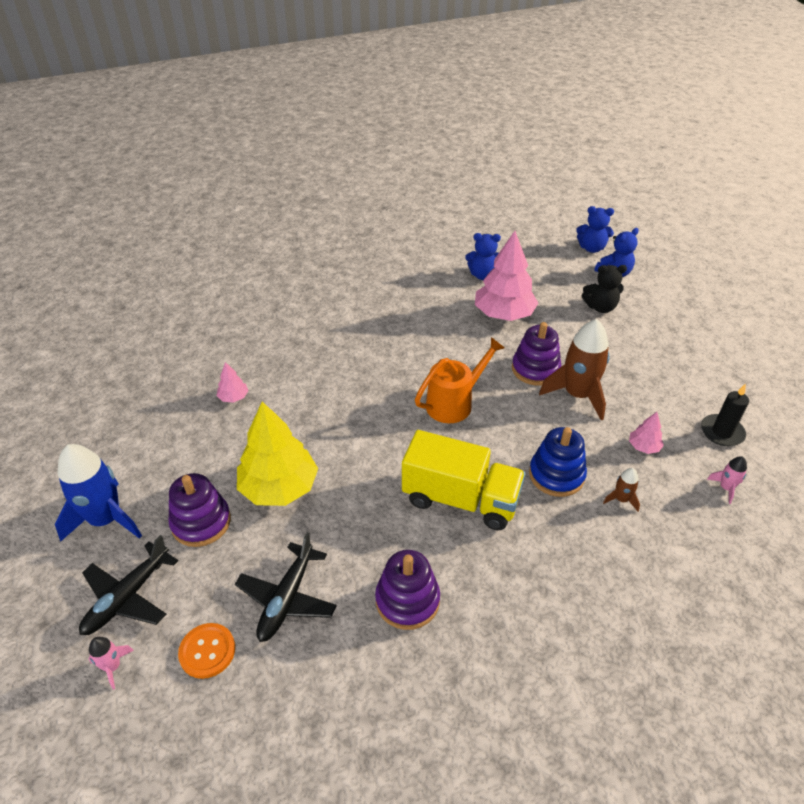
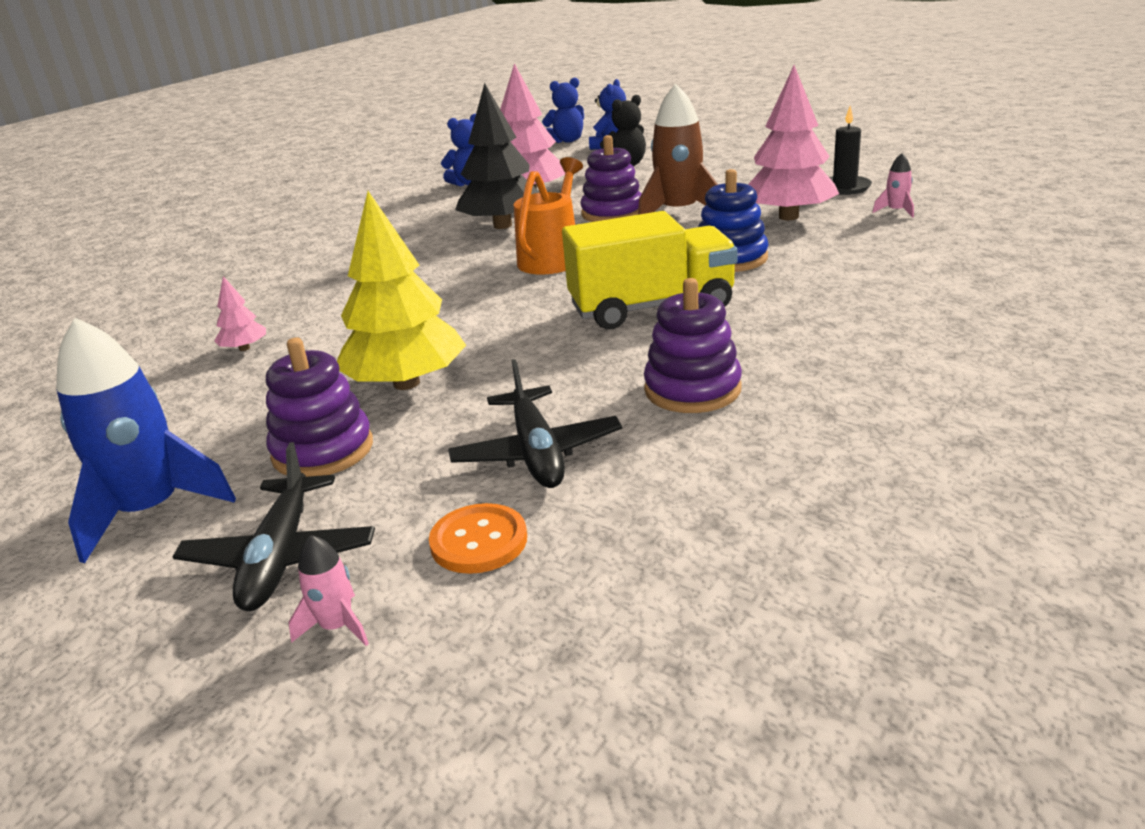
camera: 30 degrees left, 15 degrees down
brown rocket [603,468,640,511] -> none
pink tree [629,412,664,454] -> pink tree [748,65,839,220], size x2.27
none -> black tree [455,83,540,229]

